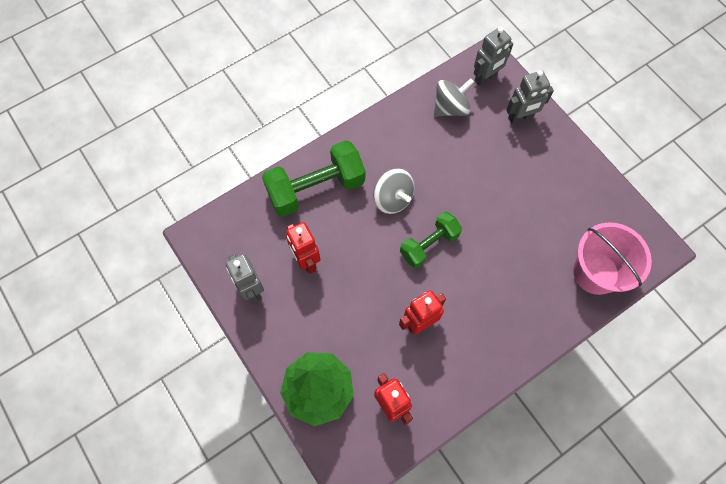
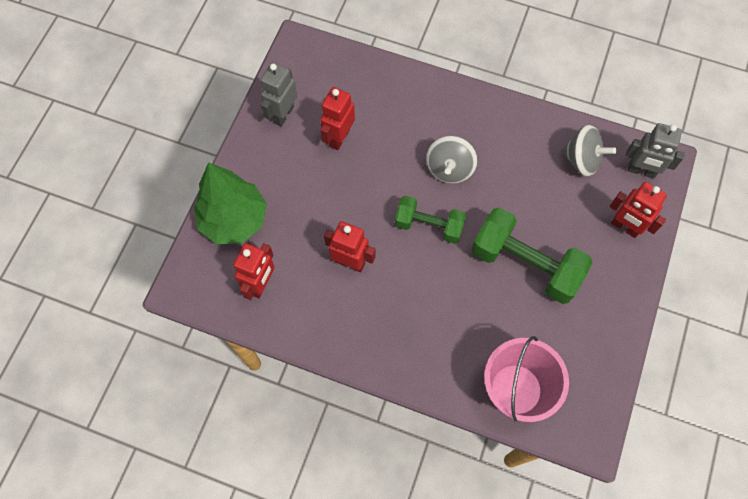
camera: 55 degrees right, 0 degrees up
green dumbbell [262,140,365,217] -> green dumbbell moved to [471,207,593,304]
grey robot [506,70,554,124] -> red robot [609,182,667,238]

